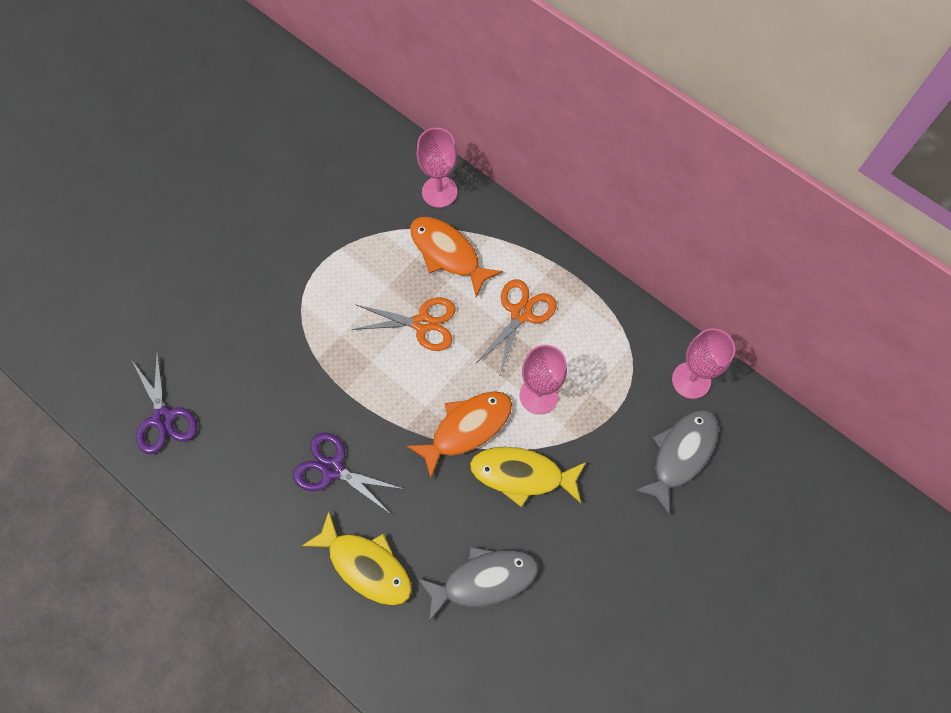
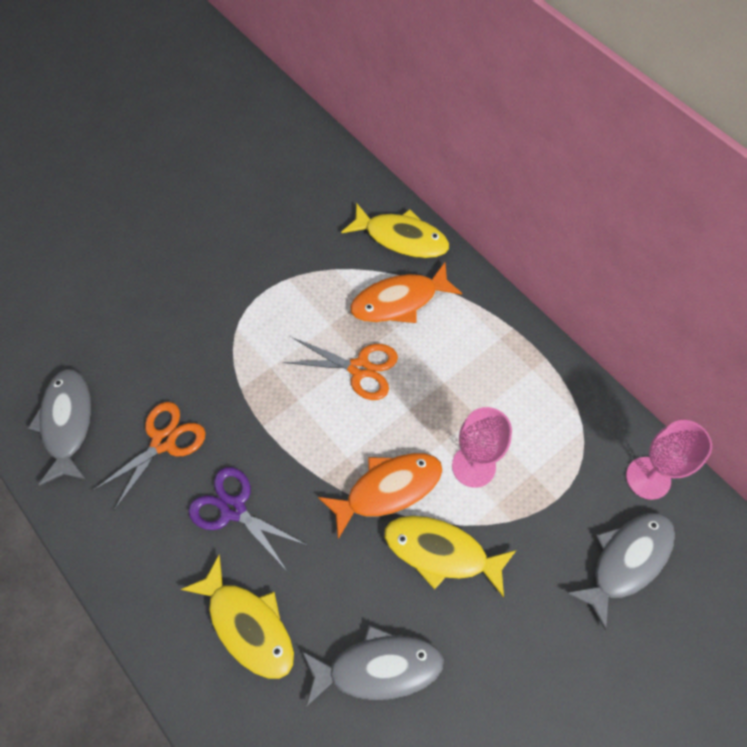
camera: 10 degrees right, 5 degrees down
purple scissors [131,350,197,454] -> grey fish [28,369,91,485]
orange fish [410,217,503,298] -> orange fish turned 75 degrees counterclockwise [350,262,462,323]
pink goblet [417,128,458,208] -> yellow fish [341,203,449,258]
orange scissors [476,279,557,374] -> orange scissors moved to [92,402,206,511]

